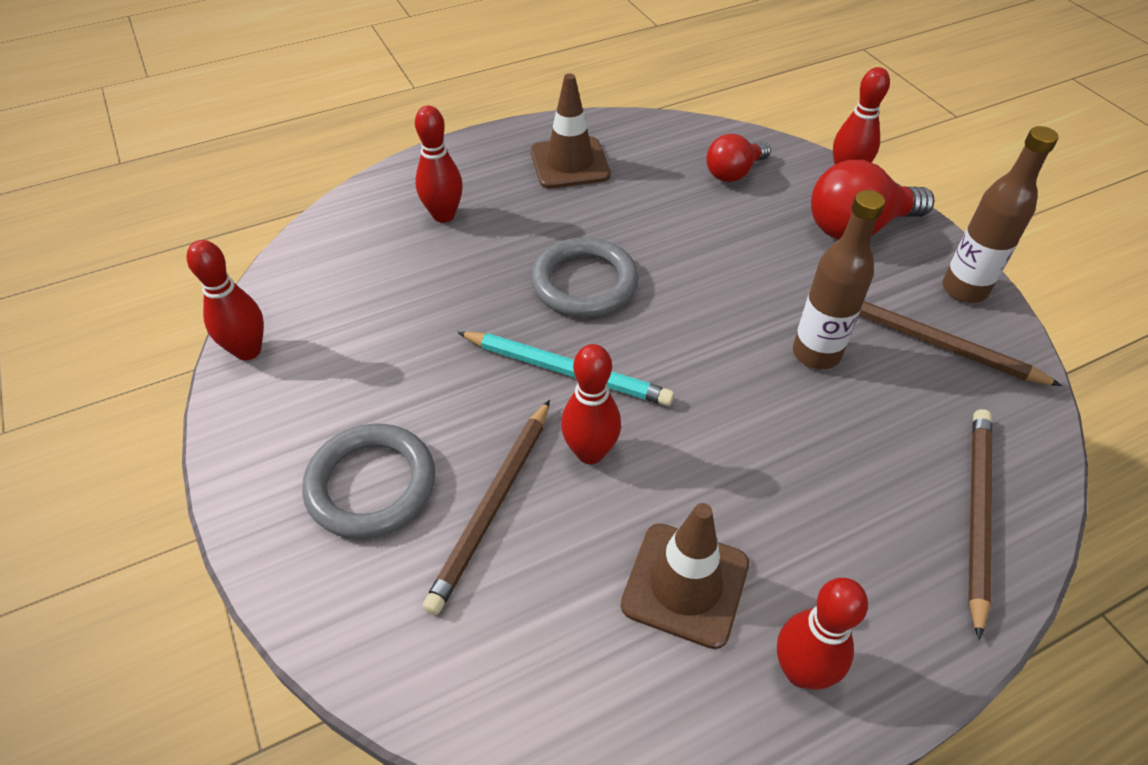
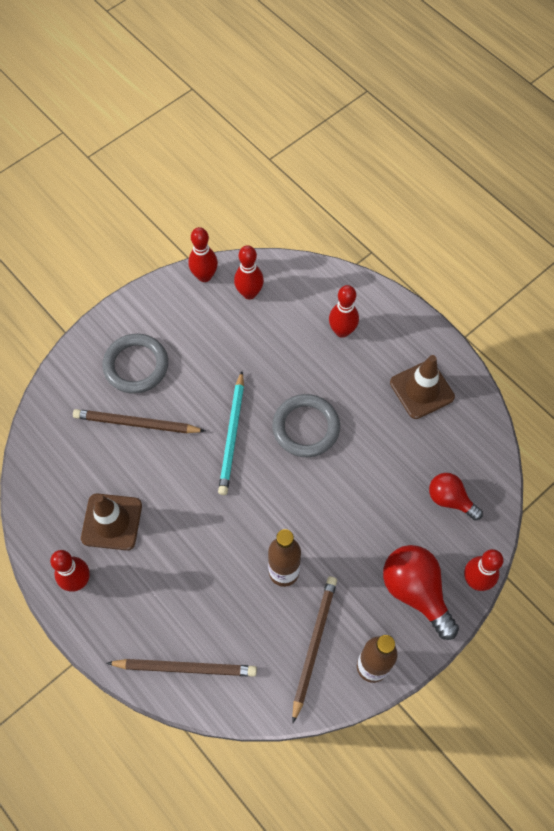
camera: 75 degrees right, 15 degrees up
red bowling pin [561,344,621,464] -> red bowling pin moved to [234,245,264,300]

